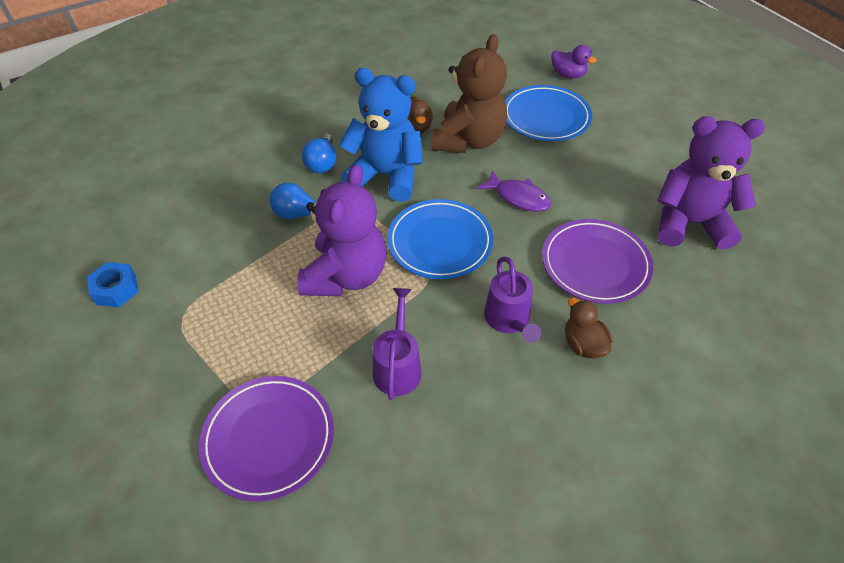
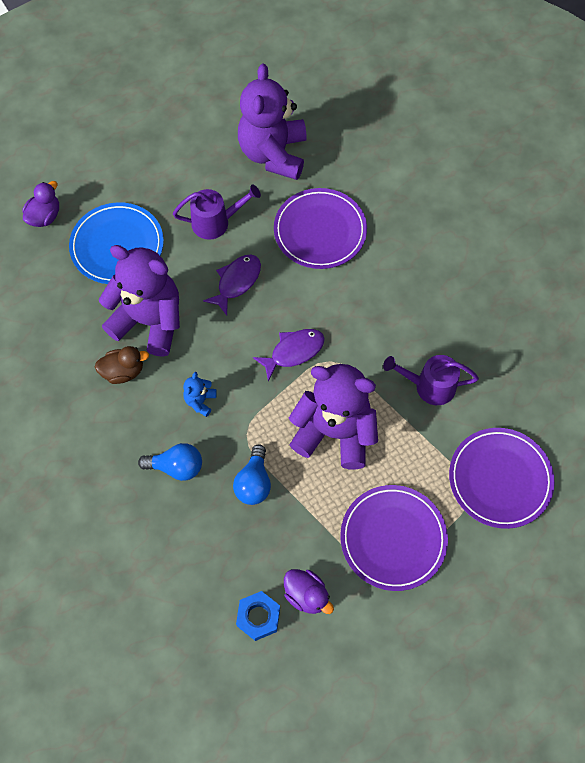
camera: 90 degrees left, 15 degrees up
blue nut [87,262,139,307] -> blue nut moved to [236,591,280,641]
blue teddy bear [339,68,423,202] -> blue teddy bear [183,372,217,417], size x0.40
blue plate [387,199,493,279] -> purple fish [253,329,325,382]
brown teddy bear [432,34,507,153] -> purple teddy bear [99,245,180,357]
purple watering can [484,257,541,343] -> purple watering can moved to [173,185,261,240]
brown duck [565,298,613,358] -> none
none -> purple duck [284,569,334,614]
none -> purple plate [340,485,448,591]

